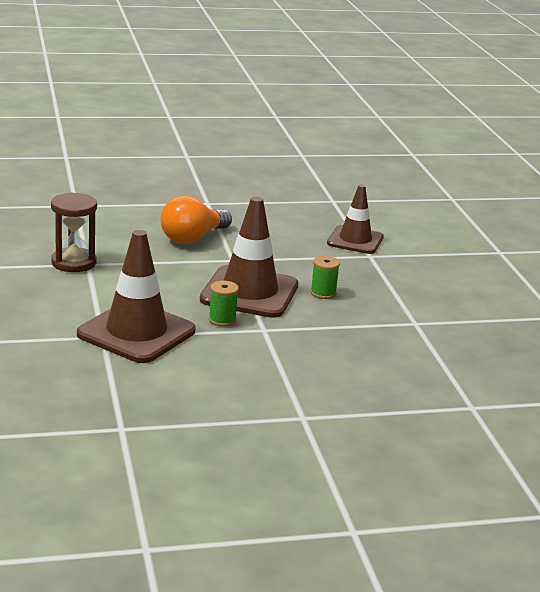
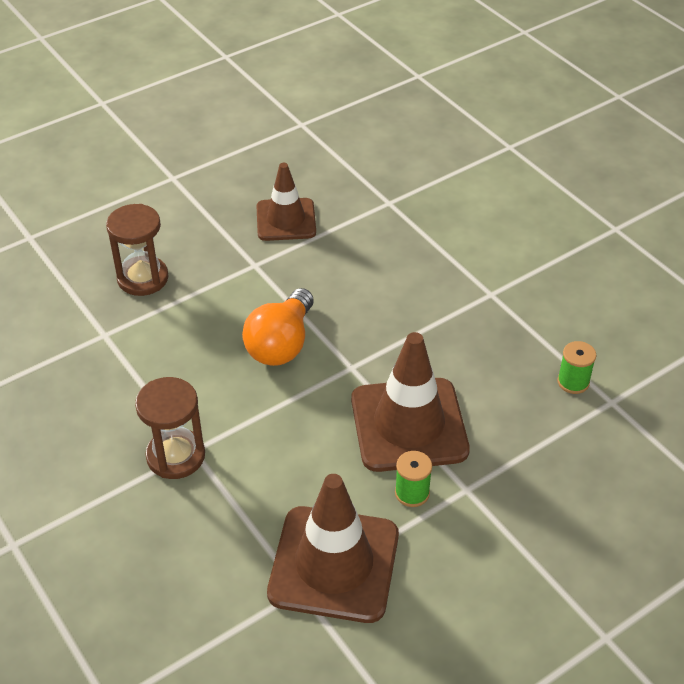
camera: 20 degrees left, 20 degrees up
green spool [310,256,340,299] -> green spool moved to [557,341,596,394]
brown traffic cone [327,185,384,254] -> brown traffic cone moved to [256,163,316,241]
none -> brown hourglass [106,204,168,296]

